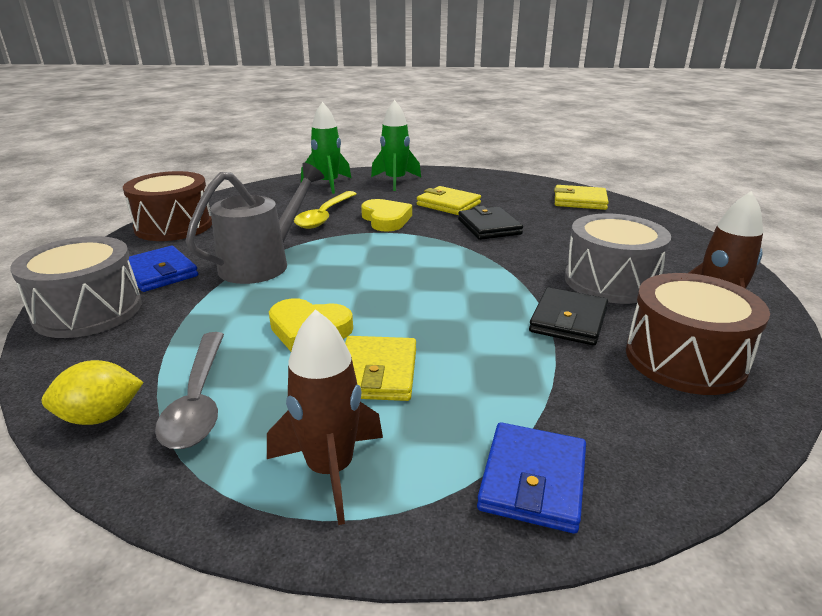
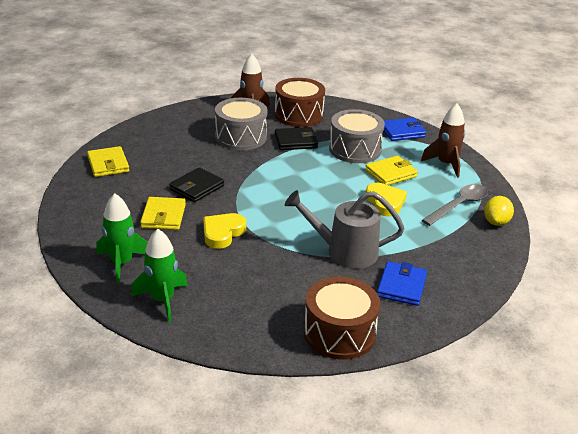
camera: 125 degrees left, 5 degrees up
grey drum [10,236,142,338] -> grey drum moved to [329,109,385,163]
yellow lemon [42,360,144,425] -> yellow lemon turned 75 degrees clockwise [484,196,514,226]
yellow spoon [294,191,356,229] -> none

